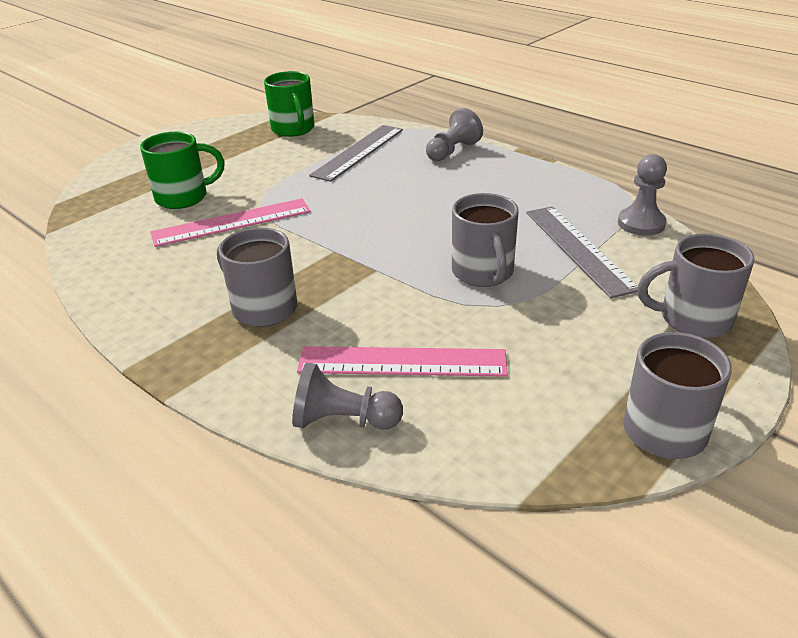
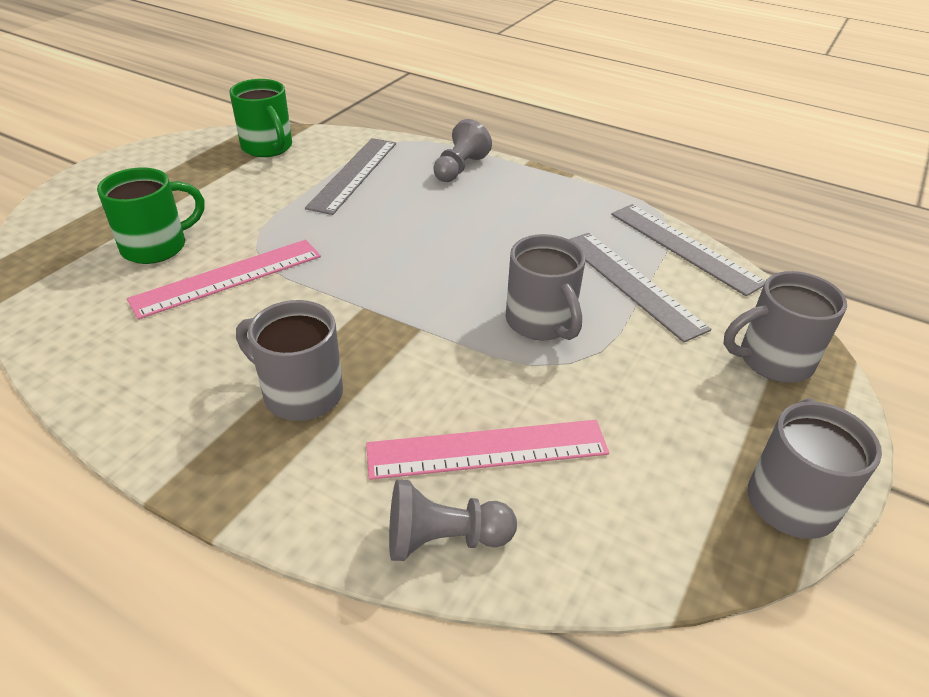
camera: 15 degrees left, 5 degrees up
grey pawn [618,154,667,236] -> grey ruler [611,204,766,296]

